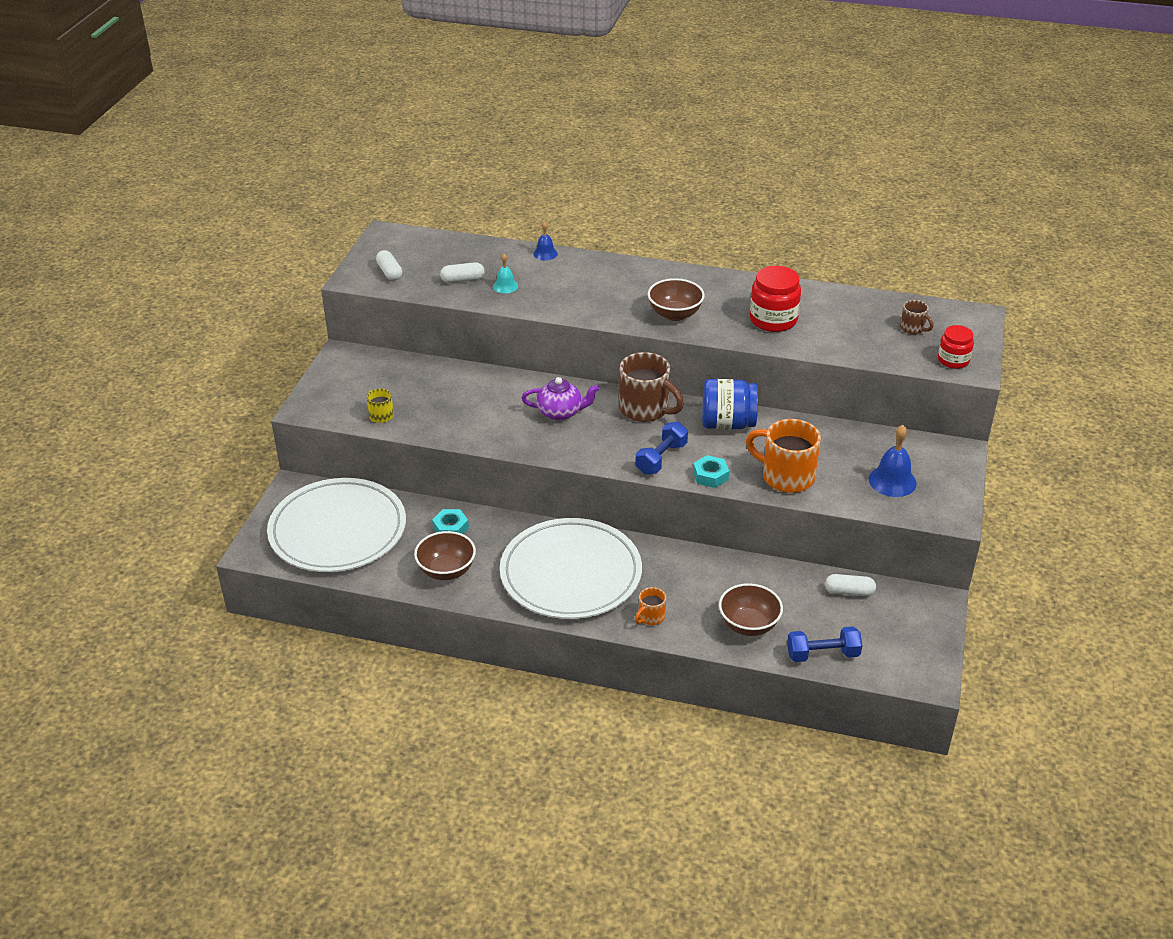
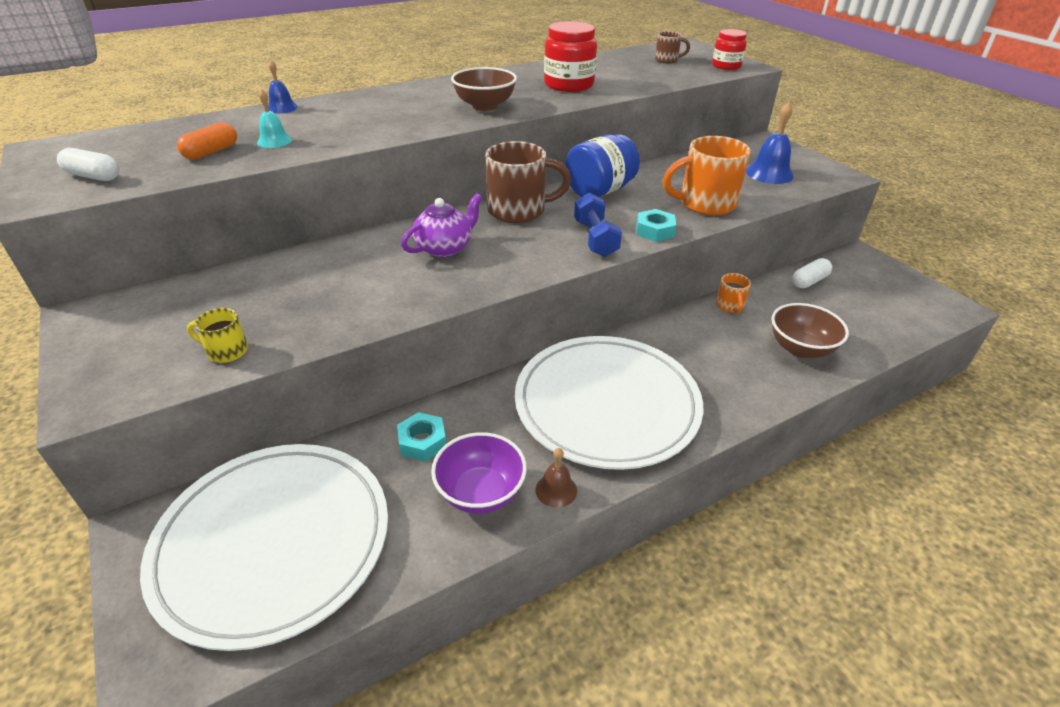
camera: 45 degrees left, 0 degrees up
brown bowl [414,531,476,580] -> purple bowl [431,432,527,514]
white capsule [440,262,485,283] -> orange capsule [177,122,237,160]
orange mug [635,587,666,625] -> orange mug moved to [716,273,751,313]
blue dumbbell [787,627,862,662] -> none
none -> brown bell [536,448,577,508]

